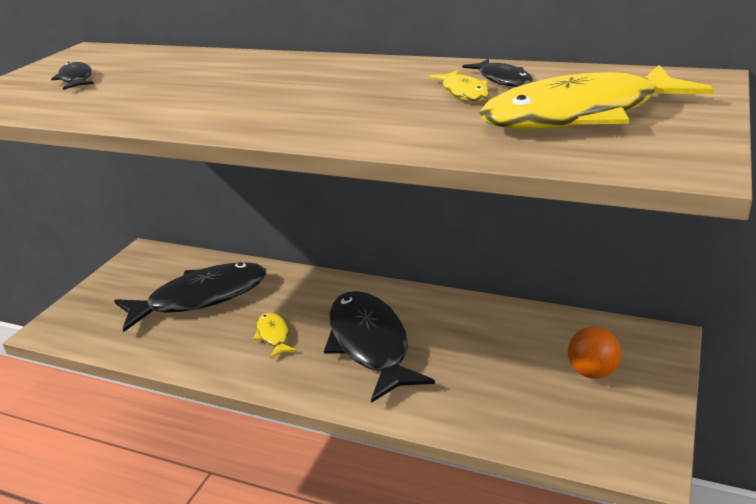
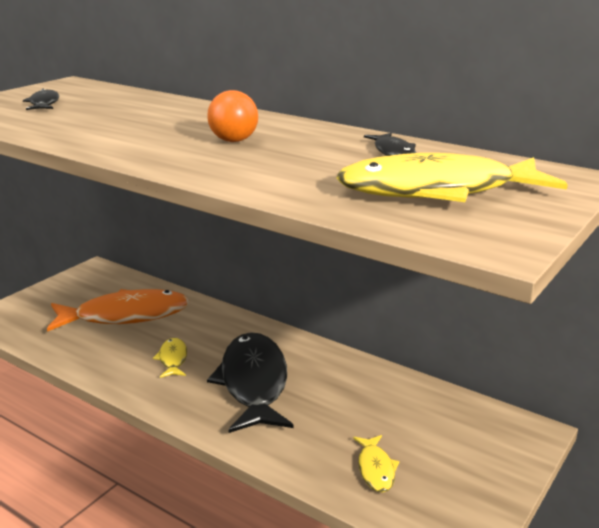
camera: 10 degrees right, 5 degrees down
black fish [114,262,266,332] -> orange fish [47,289,190,332]
yellow fish [429,70,490,102] -> yellow fish moved to [353,435,400,493]
orange ball [568,327,621,379] -> orange ball moved to [207,90,258,142]

